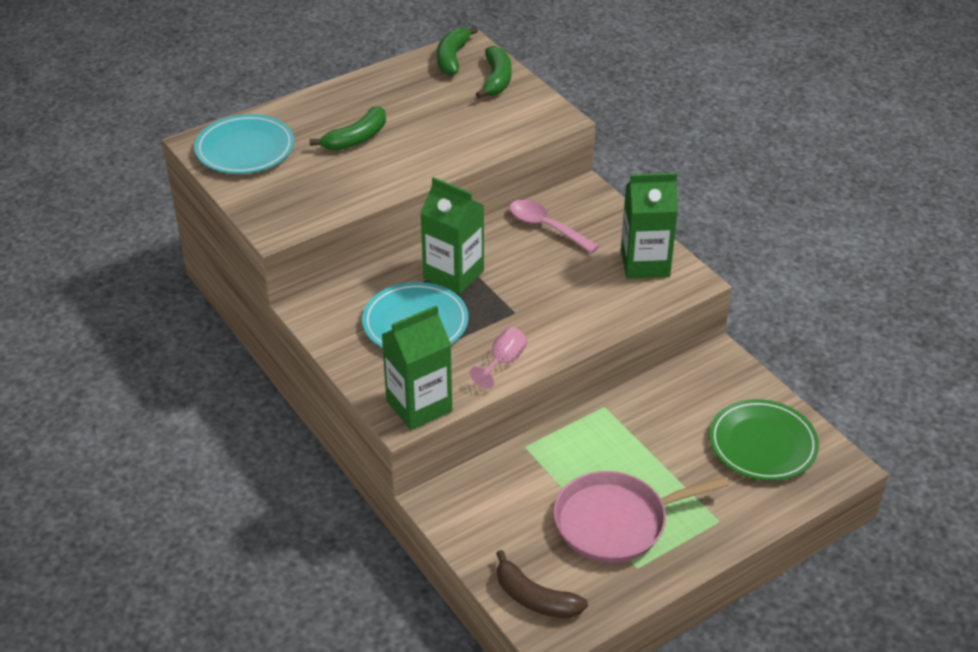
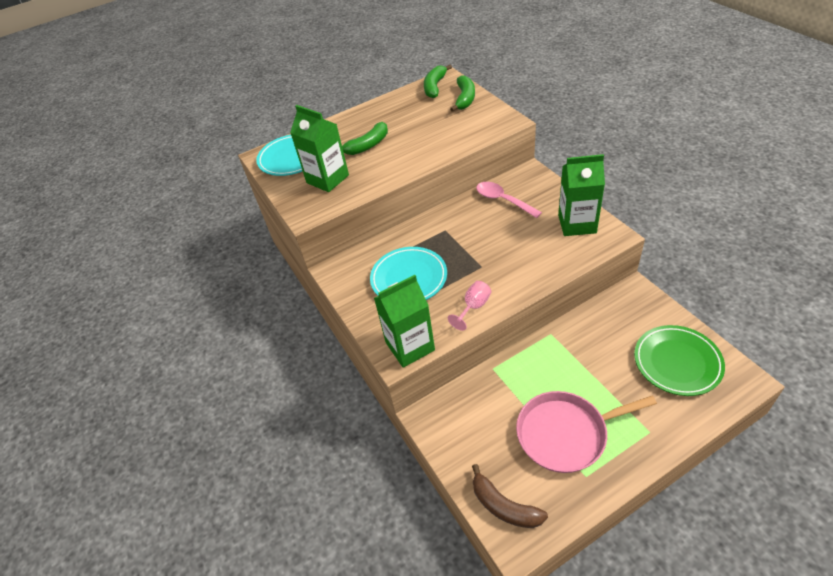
camera: 10 degrees right, 5 degrees up
green carton [420,177,484,295] -> green carton moved to [290,105,349,192]

